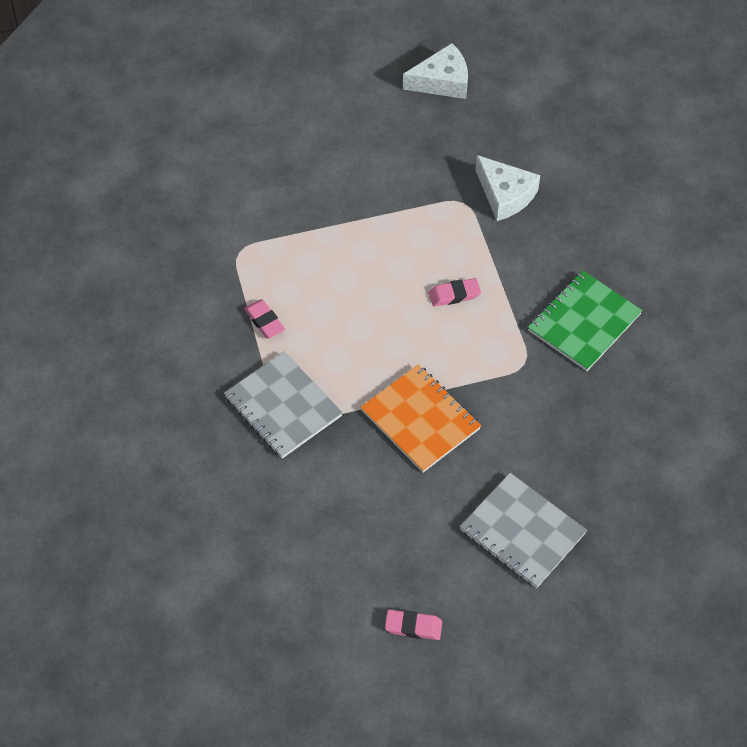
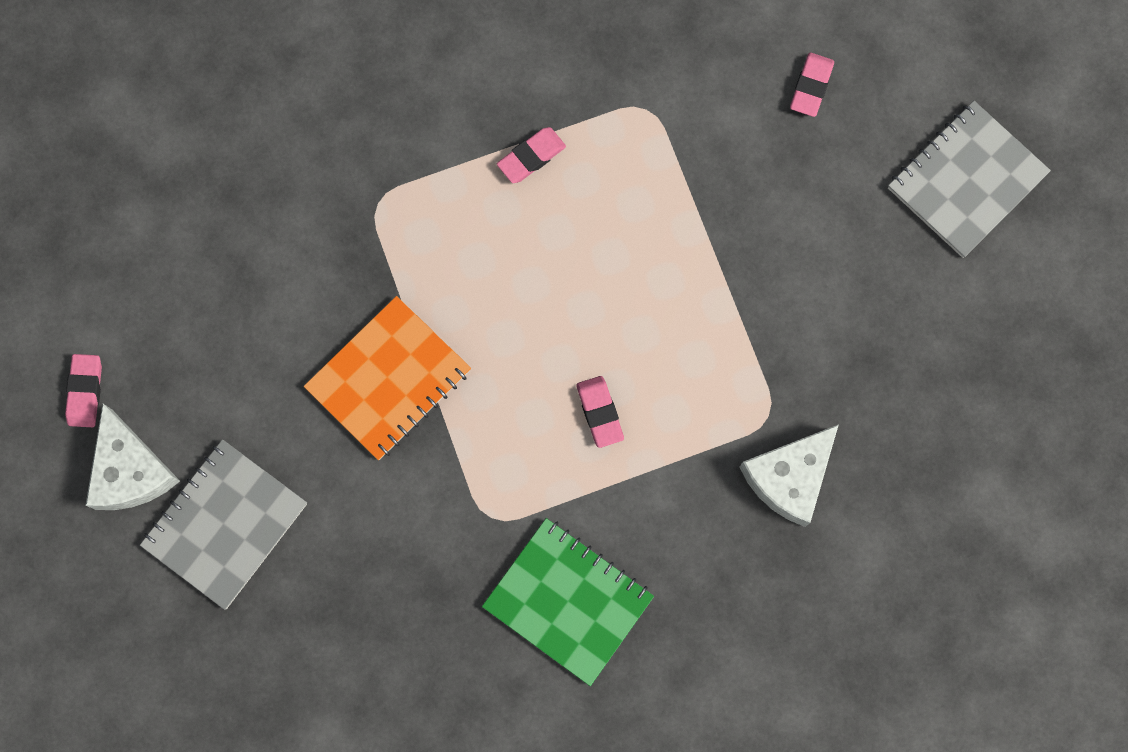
camera: 85 degrees right, 20 degrees up
grey notebook [224,351,343,459] -> grey notebook moved to [888,101,1051,258]
white cheese [403,43,468,99] -> white cheese moved to [85,404,180,510]
none -> pink eraser [790,53,834,117]

